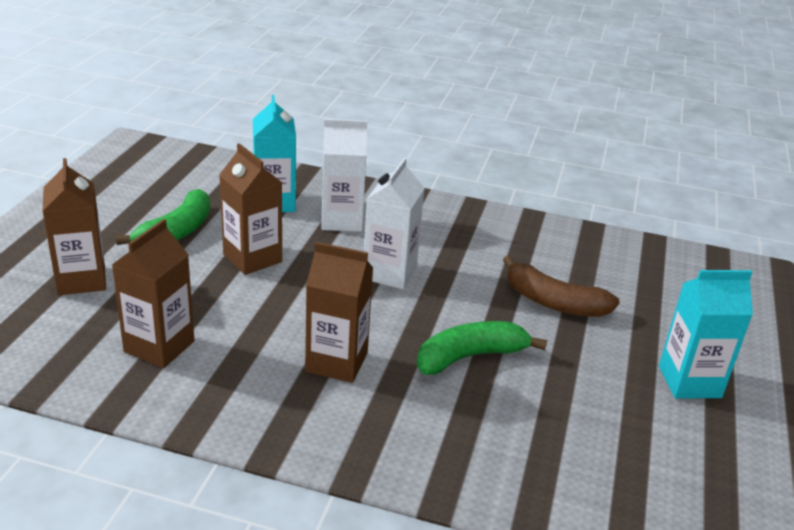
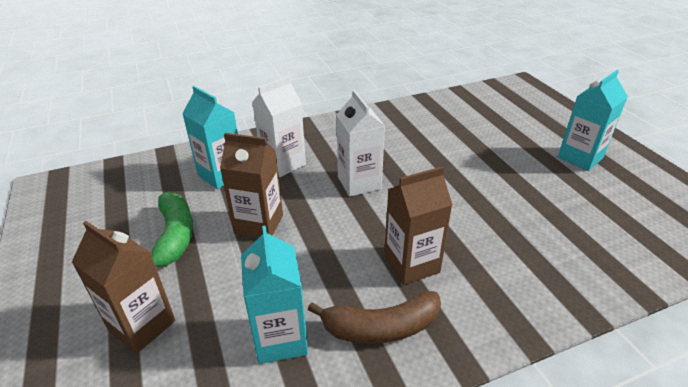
camera: 35 degrees left, 5 degrees up
brown carton [112,219,195,368] -> turquoise carton [241,226,308,364]
green banana [417,321,547,375] -> none
brown banana [503,256,620,317] -> brown banana moved to [308,291,441,344]

